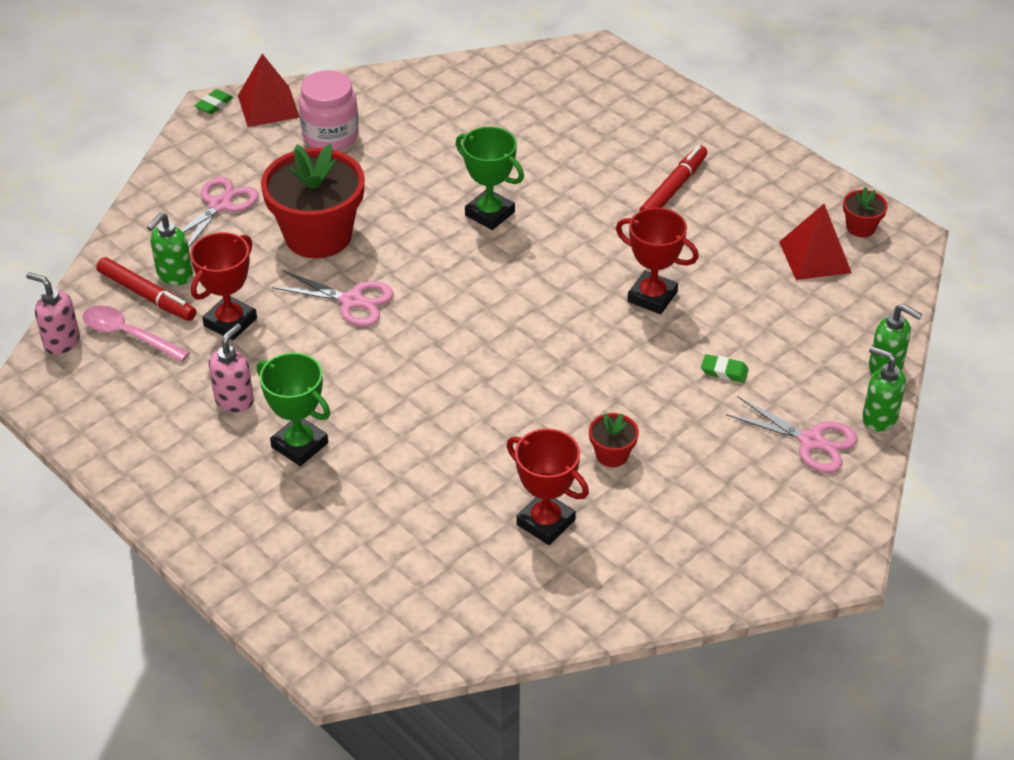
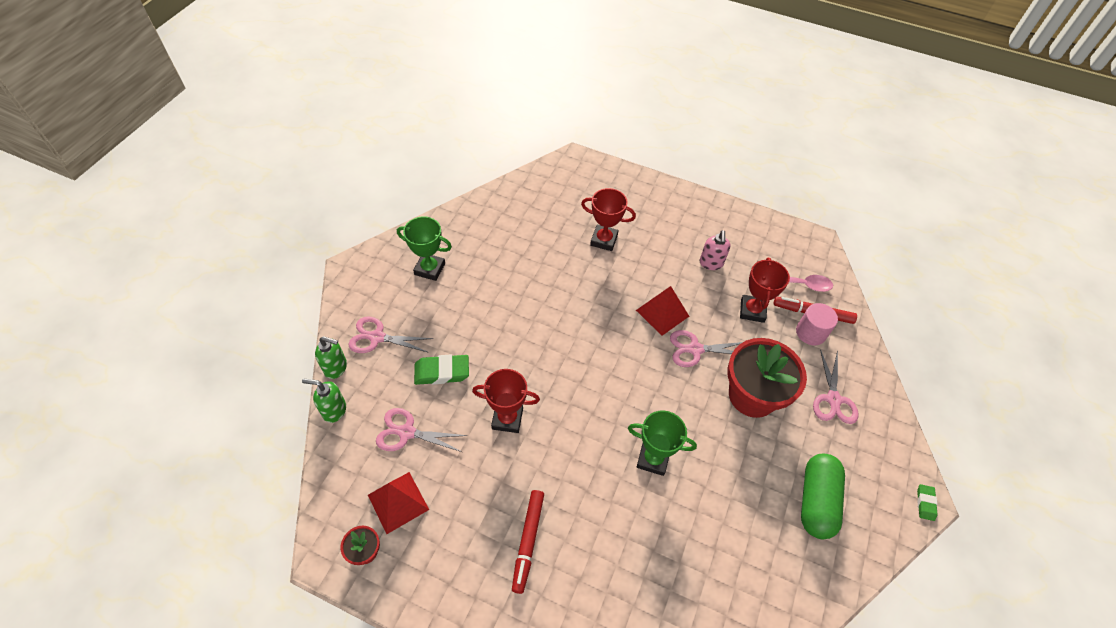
camera: 155 degrees right, 10 degrees up
pink soap dispenser [26,272,80,355] -> none
green soap dispenser [147,213,193,285] -> pink cylinder [796,303,838,346]
red pyramid [238,54,300,127] -> red pyramid moved to [636,286,689,336]
green trophy [257,353,330,466] -> green trophy moved to [397,217,452,281]
pink jar [299,70,359,150] -> green capsule [801,454,845,539]
red trophy [507,428,589,545] -> red trophy moved to [581,188,636,251]
red flower pot [589,413,639,467] -> none
green eraser [701,354,749,383] -> green eraser [414,355,469,385], size x1.80
none -> pink scissors [376,408,468,452]

